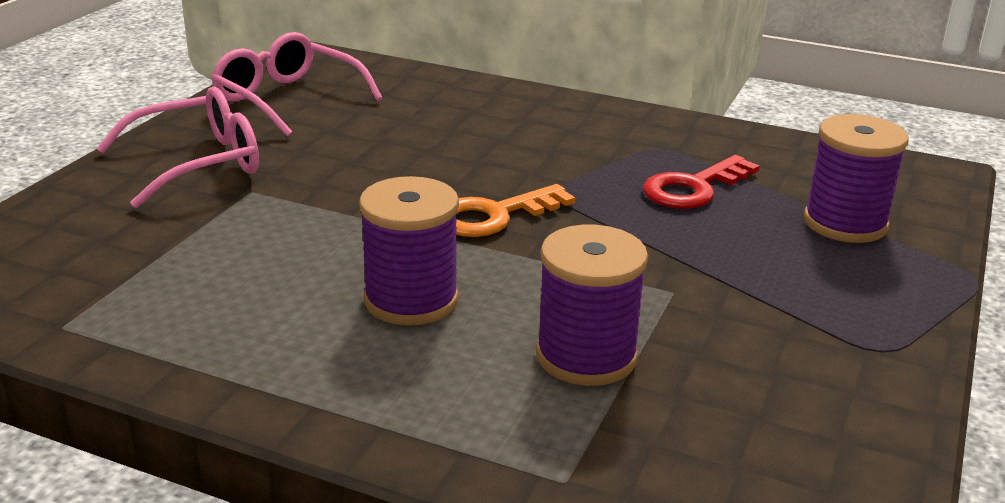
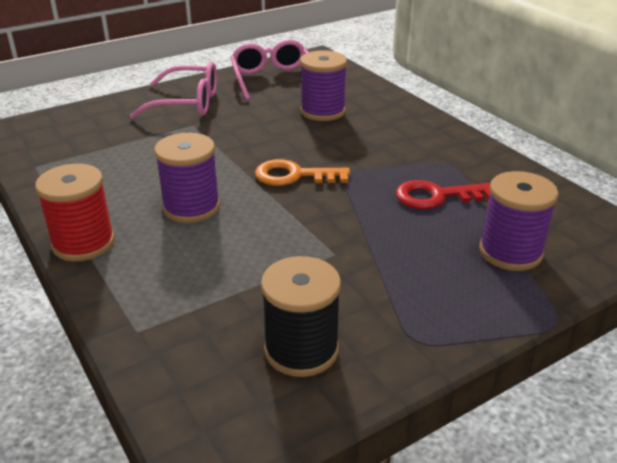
camera: 35 degrees right, 5 degrees up
purple spool [536,225,648,386] -> purple spool moved to [300,50,347,121]
none -> red spool [35,164,115,261]
none -> black spool [261,256,341,377]

